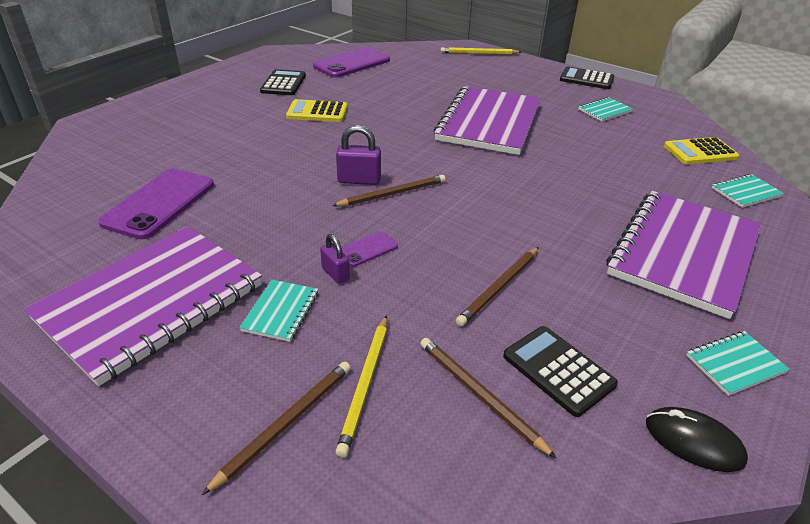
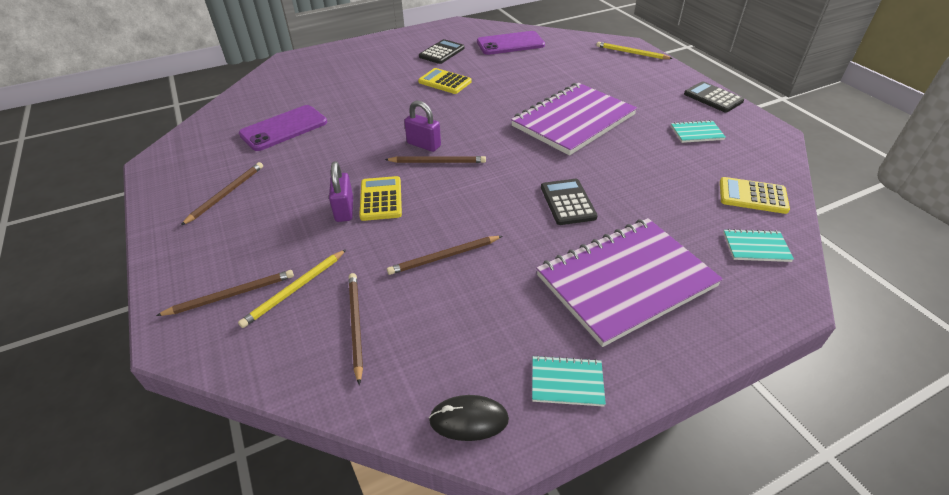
camera: 30 degrees right, 5 degrees up
purple notebook [24,226,262,386] -> brown pencil [181,162,263,225]
turquoise notebook [239,280,318,342] -> none
purple padlock [320,234,350,284] -> purple padlock [329,161,353,222], size x1.56
purple phone [341,231,398,267] -> yellow calculator [359,176,402,221]
black calculator [503,326,618,417] -> black calculator moved to [541,179,598,225]
black mouse [646,407,748,472] -> black mouse turned 60 degrees counterclockwise [429,395,509,441]

